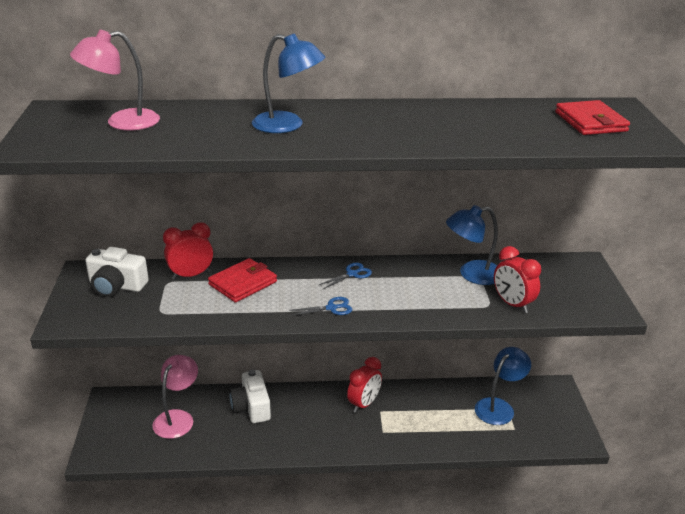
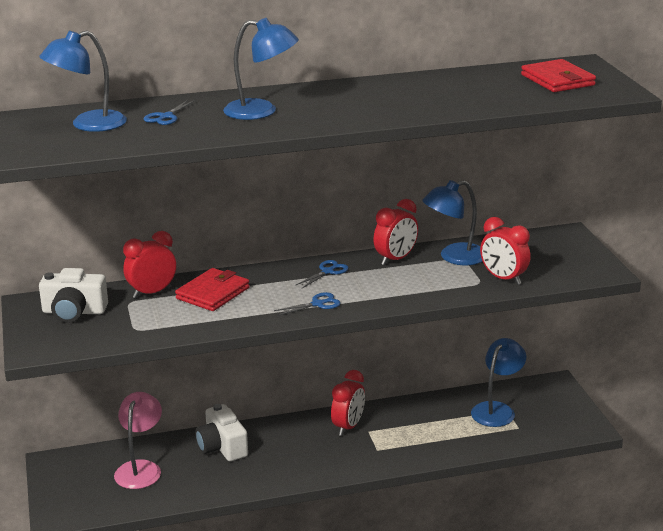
camera: 10 degrees left, 5 degrees down
pink lamp [70,30,160,130] -> blue lamp [39,30,127,132]
none -> blue scissors [144,100,196,125]
none -> red clock [373,199,418,265]

